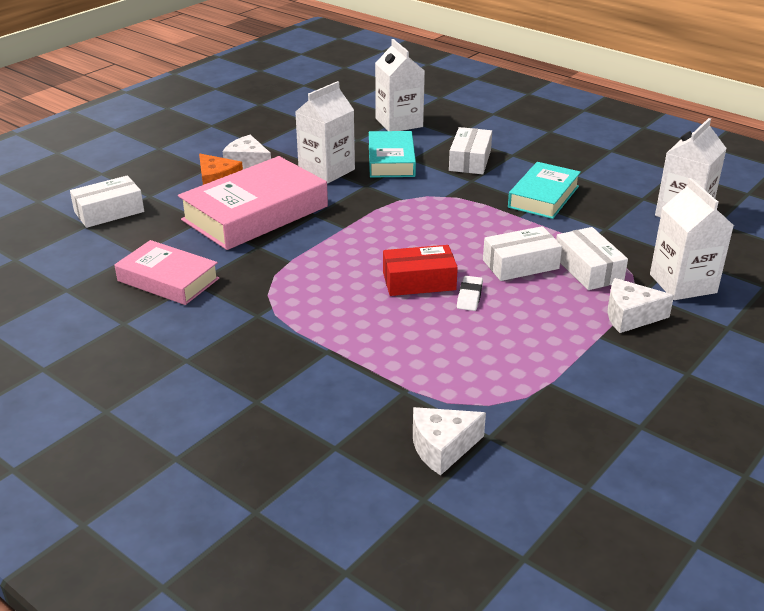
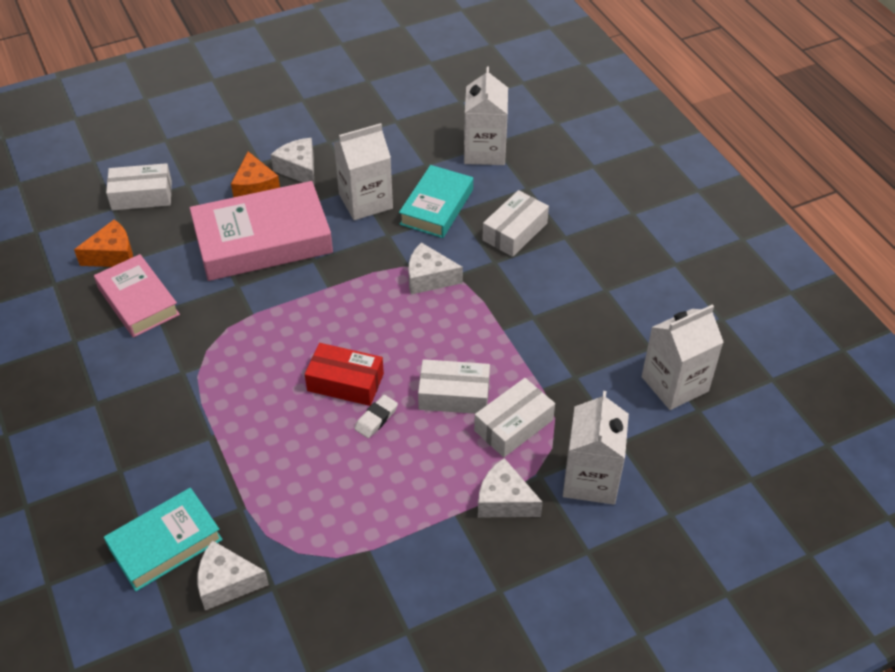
camera: 25 degrees right, 15 degrees up
turquoise book [508,162,581,219] -> turquoise book moved to [104,488,223,591]
white box [556,227,628,290] -> white box turned 45 degrees clockwise [474,378,555,457]
none -> orange cheese [74,220,133,267]
none -> white cheese [408,242,463,295]

